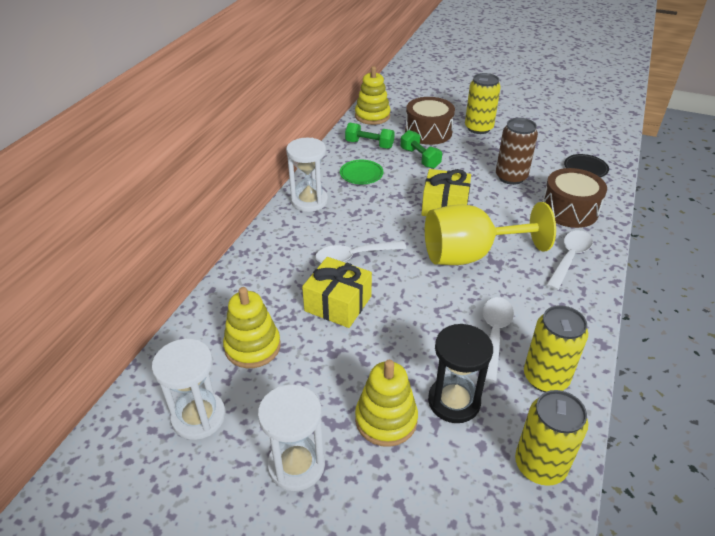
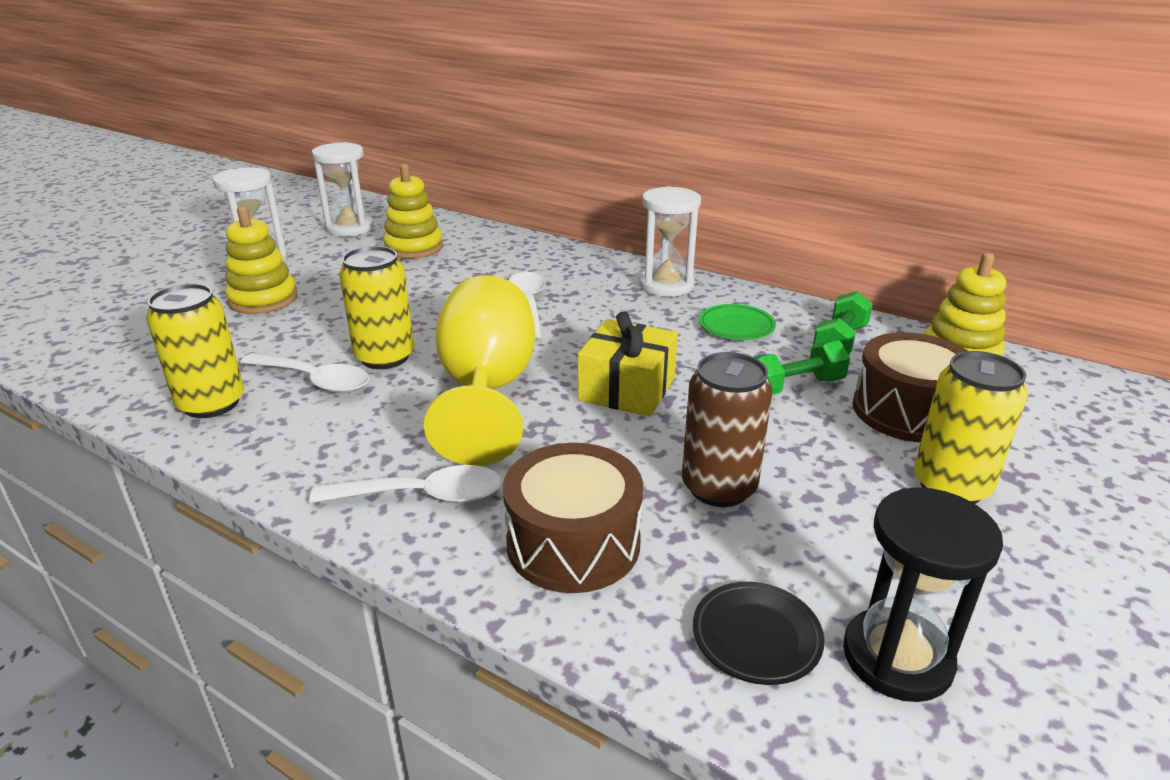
camera: 100 degrees right, 10 degrees down
yellow gift [302,257,372,328] -> none
black hourglass [428,324,493,423] -> black hourglass moved to [843,487,1003,702]
yellow can [515,390,588,486] -> yellow can moved to [339,246,414,369]
white spoon [546,230,593,290] -> white spoon turned 45 degrees counterclockwise [309,465,502,503]

